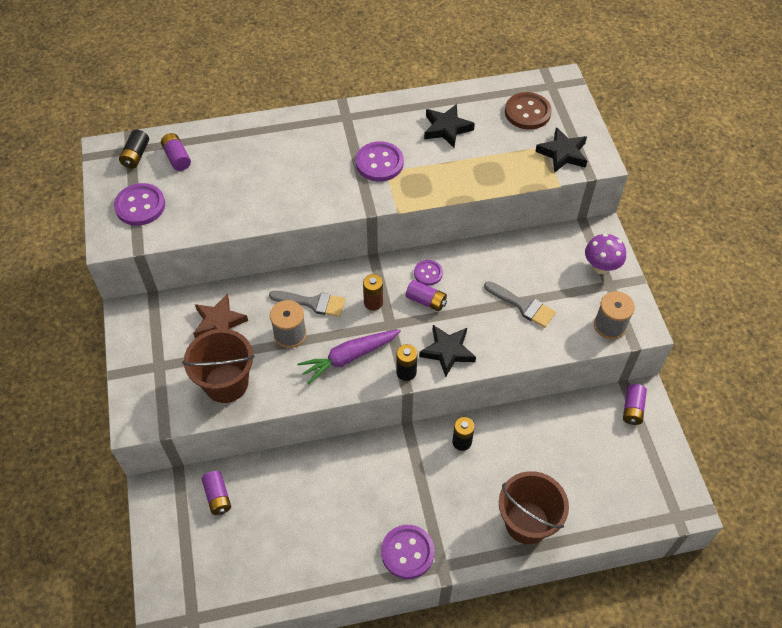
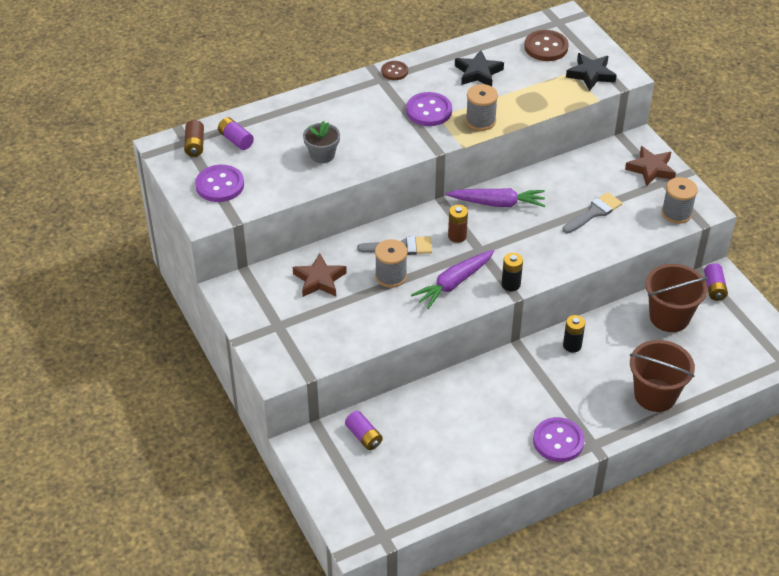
camera: 15 degrees left, 10 degrees down
black battery [119,130,149,169] -> brown battery [184,120,204,157]
brown bucket [182,329,255,403] -> brown bucket moved to [646,264,708,332]
purple battery [406,280,447,311] -> none
purple button [414,260,443,285] -> purple carrot [446,188,545,207]
black star [419,325,476,377] -> none
grey brush [484,281,556,328] -> grey brush turned 60 degrees counterclockwise [563,192,622,233]
purple mushroom [585,233,626,274] -> brown star [625,146,676,187]
none -> grey flower pot [303,121,340,163]
none -> brown button [381,61,408,80]
none -> grey spool [466,84,498,131]

